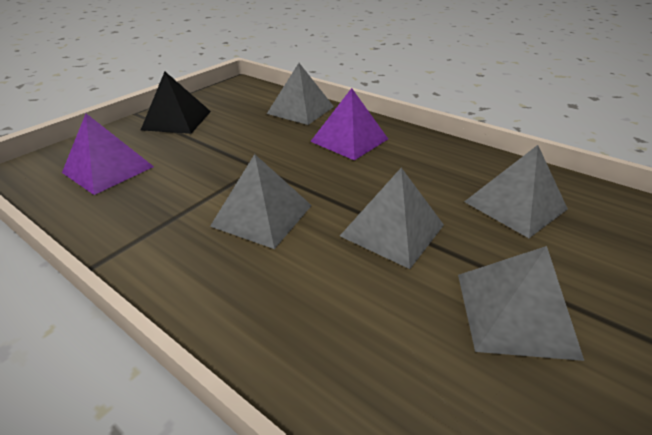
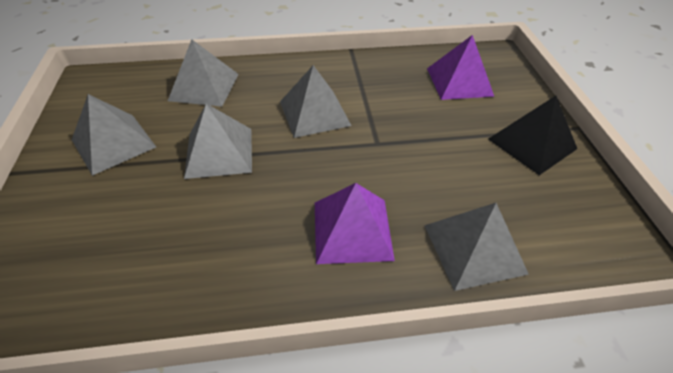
camera: 135 degrees right, 10 degrees up
grey pyramid [464,145,568,238] -> grey pyramid moved to [168,39,239,107]

